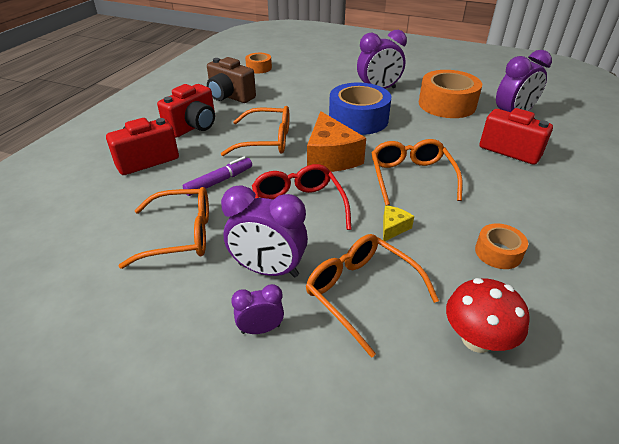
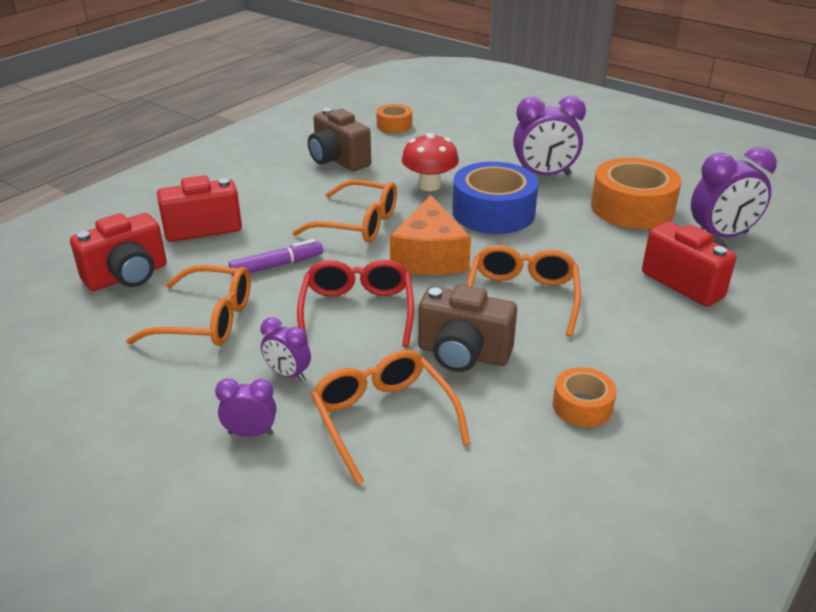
camera: 15 degrees right, 5 degrees down
red camera [157,84,215,137] -> red camera moved to [70,213,167,291]
purple clock [221,185,308,277] -> purple clock [260,317,311,382], size x0.54
yellow cheese [383,205,414,241] -> brown camera [418,285,517,372]
red mushroom [446,278,530,353] -> red mushroom moved to [402,133,459,191]

